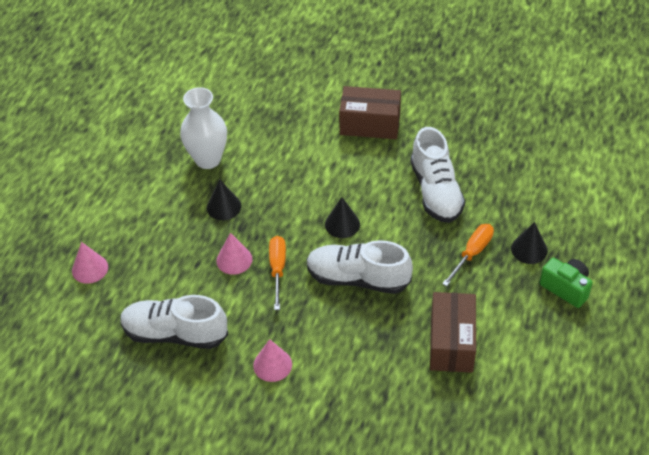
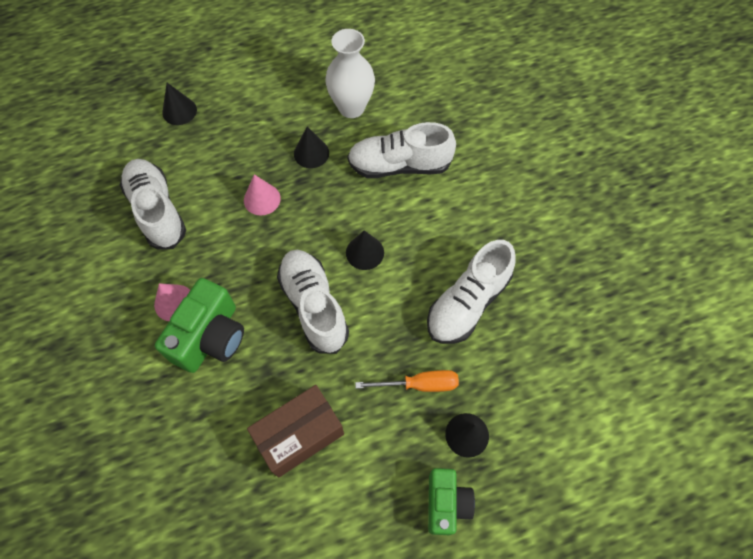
camera: 50 degrees right, 15 degrees up
pink cone [72,242,108,284] -> black cone [162,83,197,125]
orange screwdriver [269,236,286,310] -> none
brown box [339,86,401,139] -> none
none -> green camera [155,278,244,373]
none -> white shoe [347,122,456,178]

